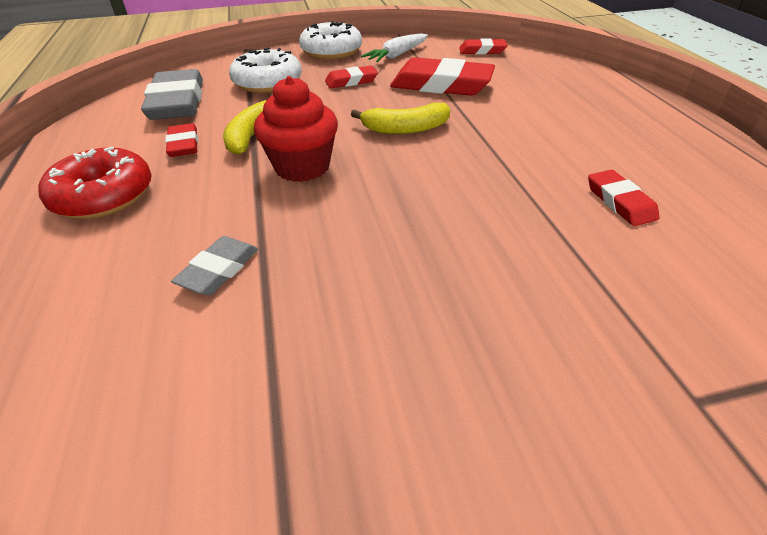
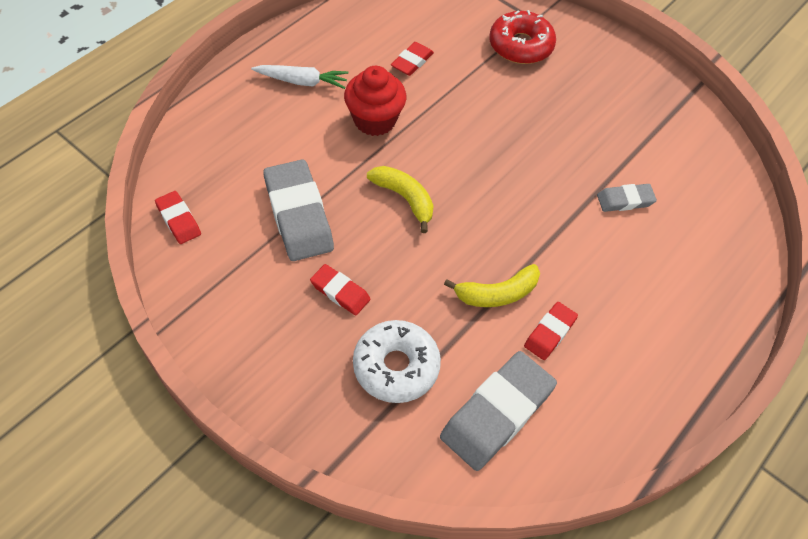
camera: 130 degrees left, 15 degrees up
red donut [38,147,152,219] -> red donut moved to [489,10,556,64]
red cupcake [254,76,338,182] -> red cupcake moved to [344,66,406,136]
white donut [299,21,362,60] -> none
white carrot [361,33,428,62] -> white carrot moved to [251,65,349,89]
red eraser [390,57,495,96] -> grey eraser [263,160,334,261]

